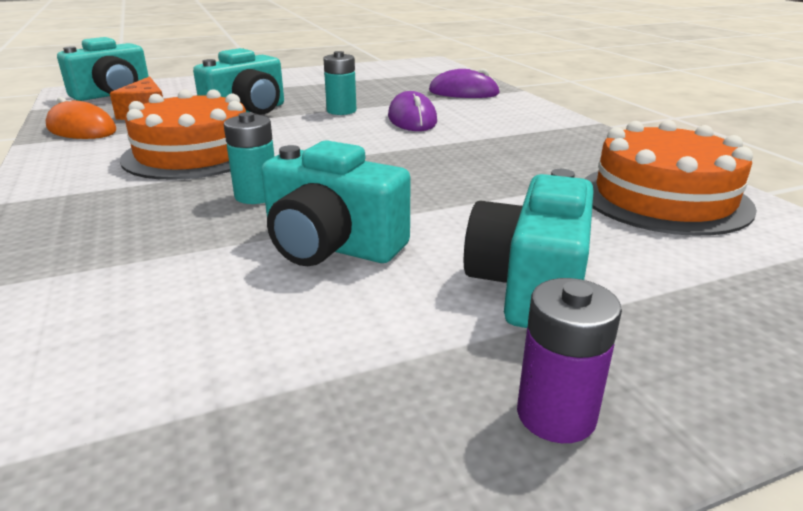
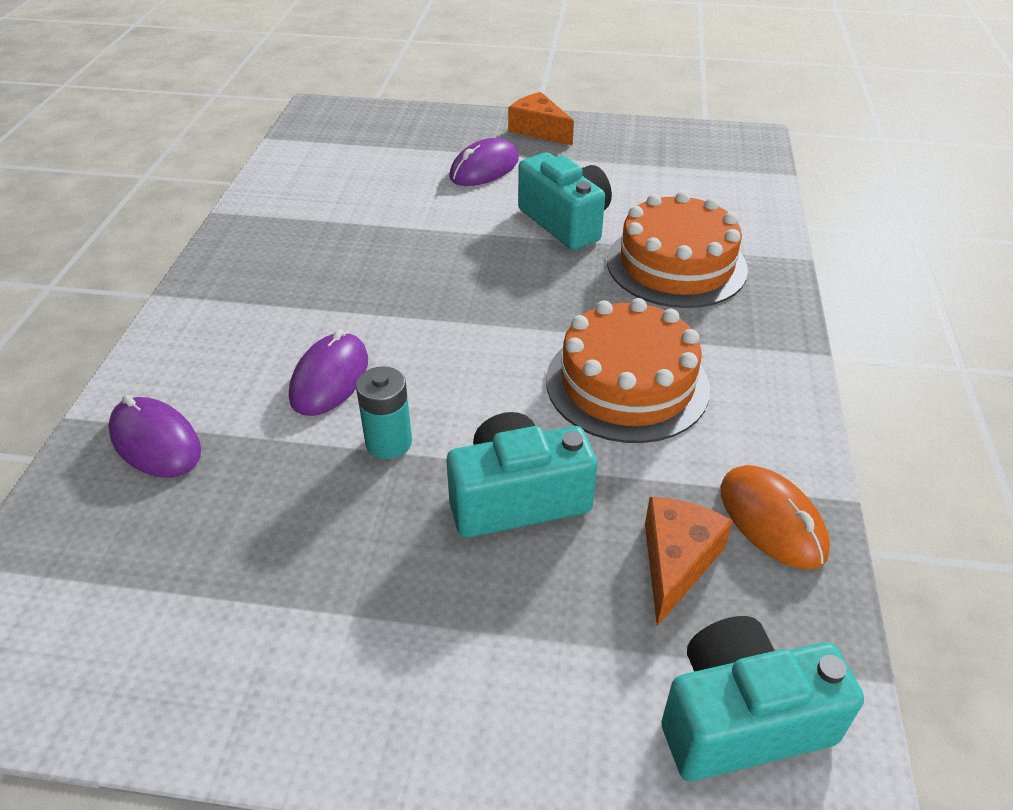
camera: 150 degrees left, 15 degrees up
turquoise battery [224,112,274,204] -> none
turquoise camera [464,169,594,328] -> purple mouse [449,138,519,186]
purple battery [517,278,622,443] -> orange cheese [508,92,574,146]
orange cake [585,120,757,236] -> orange cake moved to [607,191,748,308]

